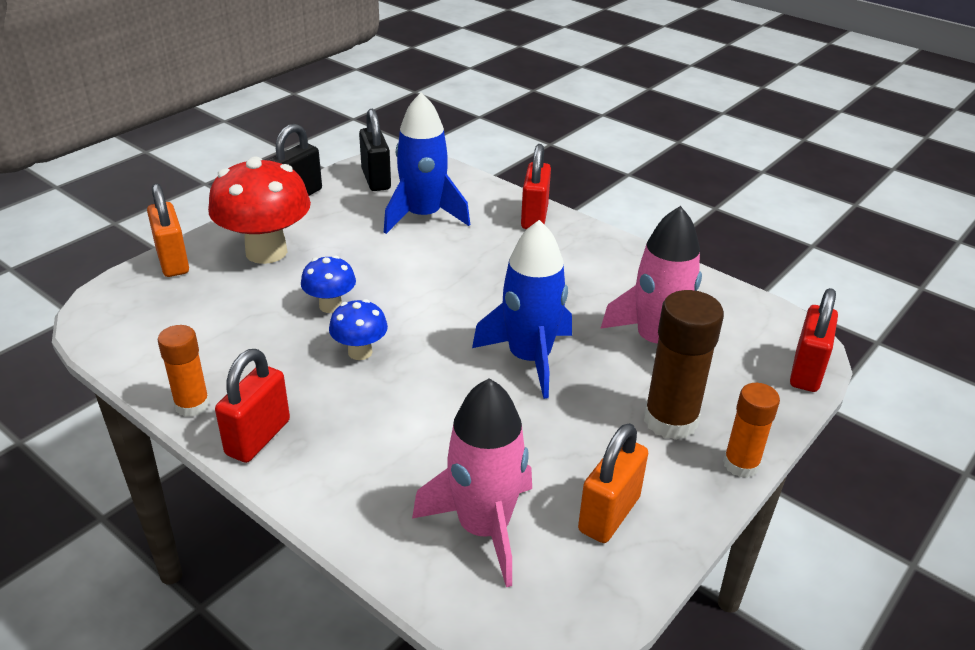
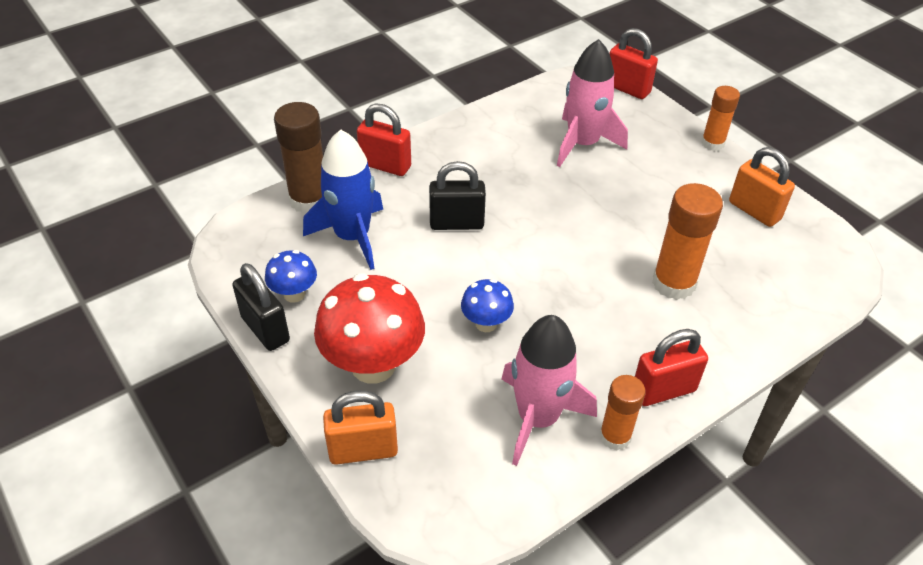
camera: 75 degrees left, 10 degrees up
red padlock [215,349,290,463] -> red padlock turned 60 degrees counterclockwise [635,329,708,406]
blue mushroom [329,299,388,360] -> blue mushroom moved to [265,250,317,303]
black padlock [359,109,391,191] -> black padlock moved to [429,161,486,230]
pink rocket [412,378,532,587] -> pink rocket moved to [501,315,597,466]
blue rocket [472,220,572,399] -> none
brown glue stick [644,290,724,440] -> brown glue stick moved to [274,102,323,213]
none -> orange glue stick [652,183,723,300]

